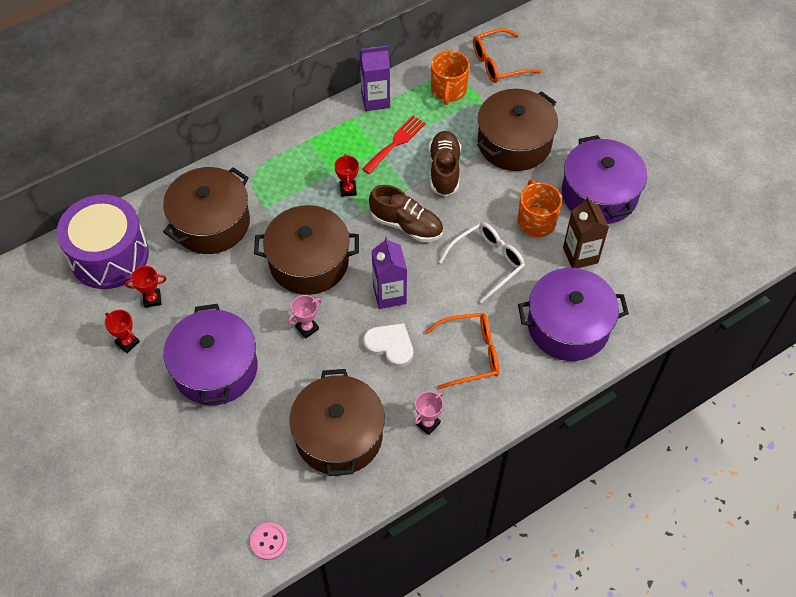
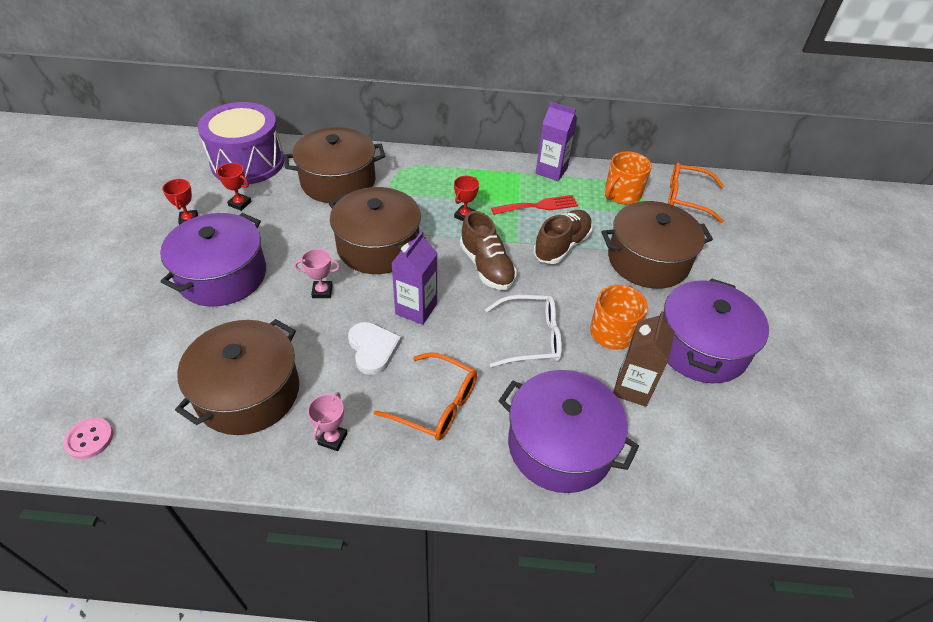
camera: 35 degrees right, 10 degrees down
pink trophy [414,391,444,435] -> pink trophy turned 60 degrees counterclockwise [308,392,347,451]

